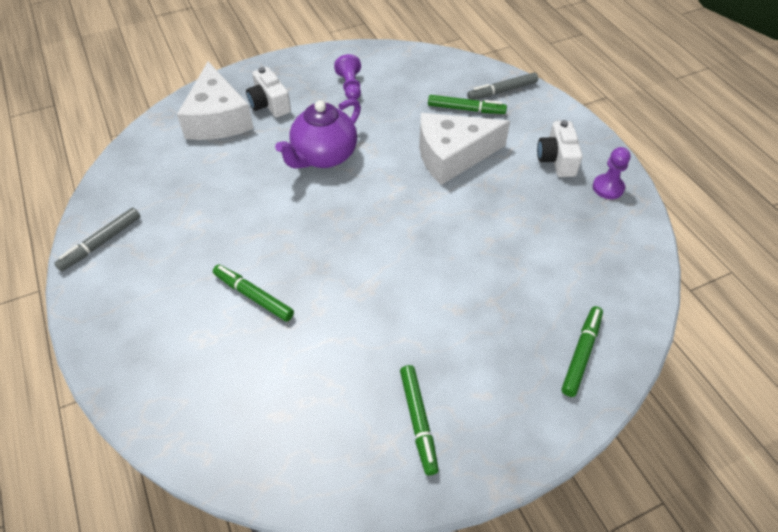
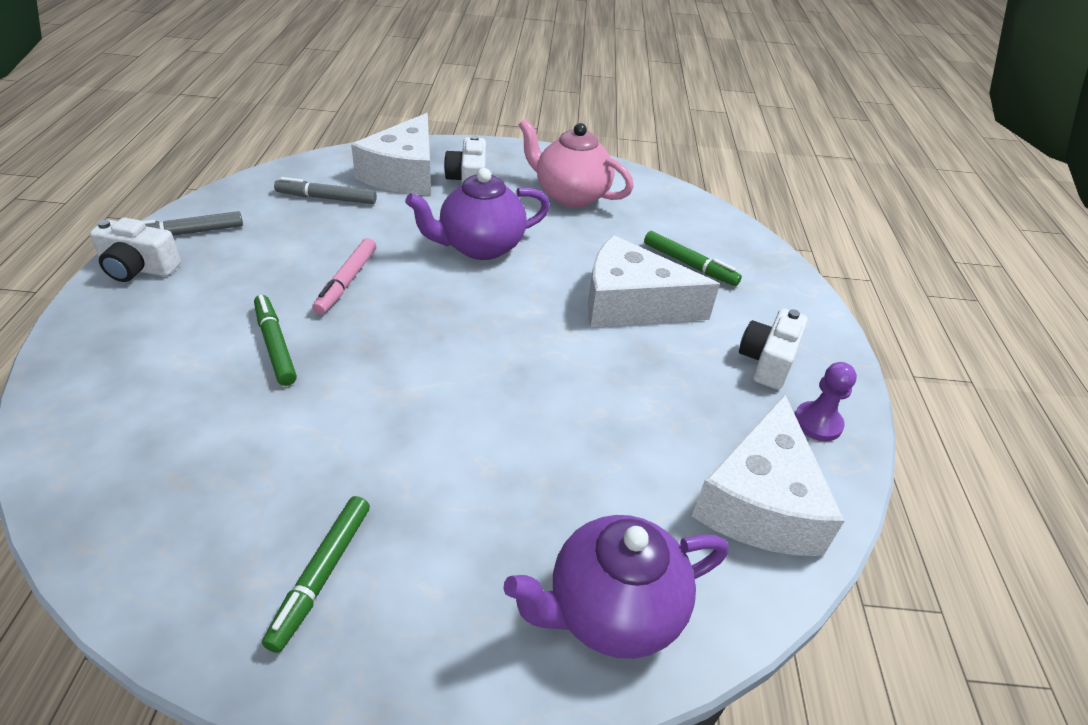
camera: 25 degrees right, 10 degrees down
purple pawn [334,54,361,100] -> pink teapot [518,119,634,208]
grey marker [467,73,538,100] -> grey marker moved to [274,177,377,204]
green marker [562,306,603,397] -> purple teapot [503,515,728,659]
none -> white camera [90,217,181,282]
none -> pink marker [312,238,376,315]
none -> white cheese [692,394,845,556]

